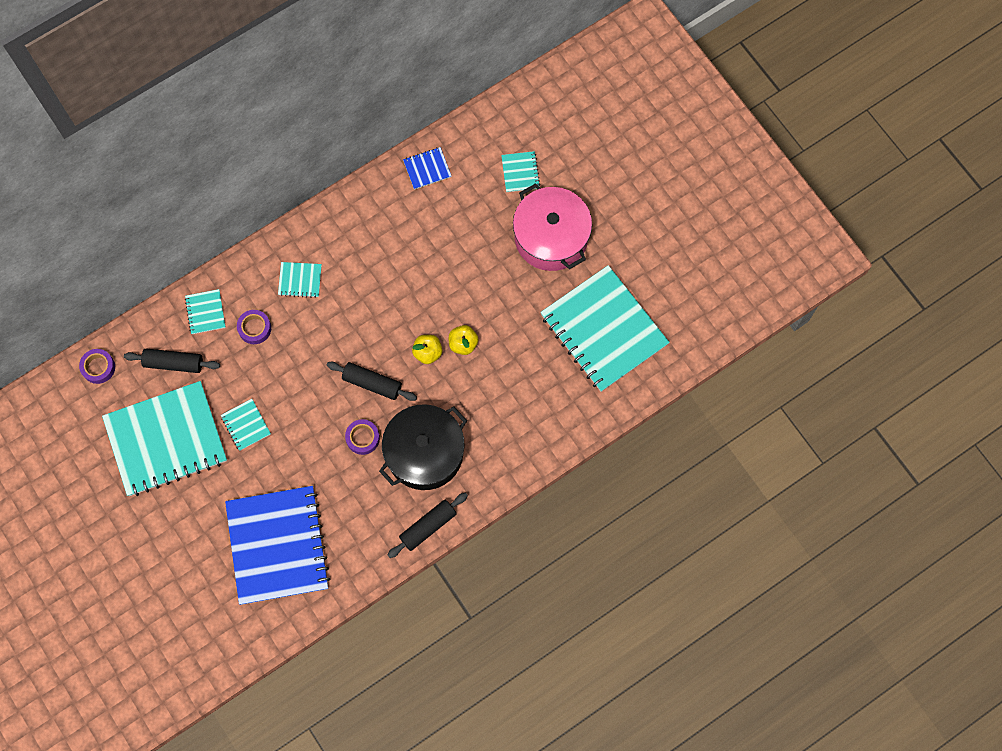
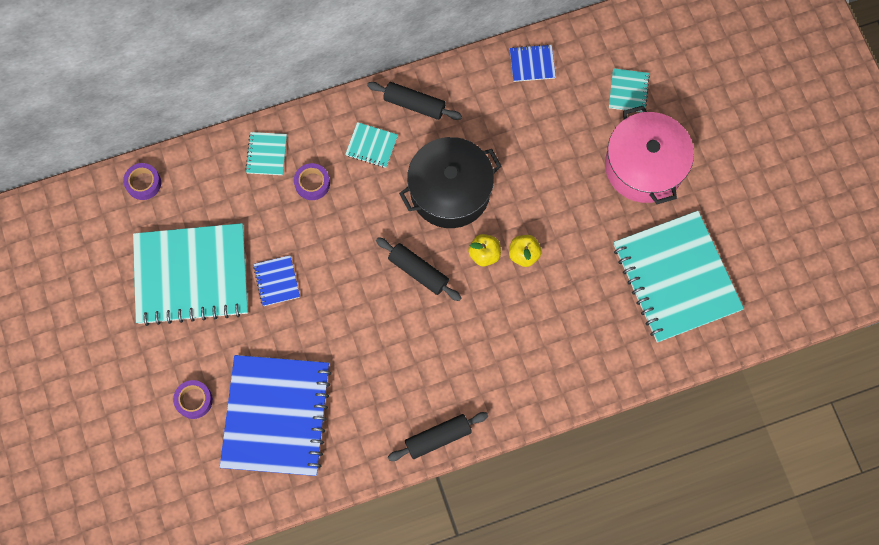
camera: 15 degrees right, 0 degrees up
black rolling pin [124,349,220,373] -> black rolling pin moved to [367,82,462,120]
turquoise notebook [221,399,271,451] -> blue notebook [253,255,300,306]
purple tape [345,419,380,455] -> purple tape moved to [173,380,213,419]
black pot [379,404,467,490] -> black pot moved to [399,137,502,228]

